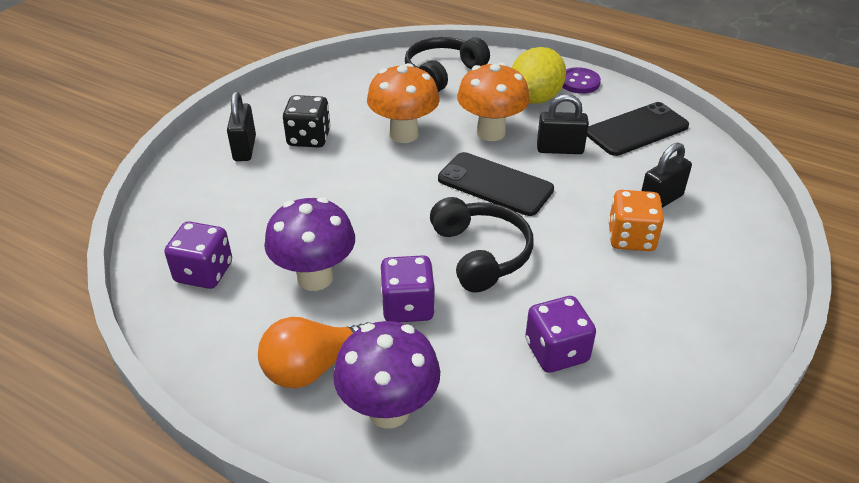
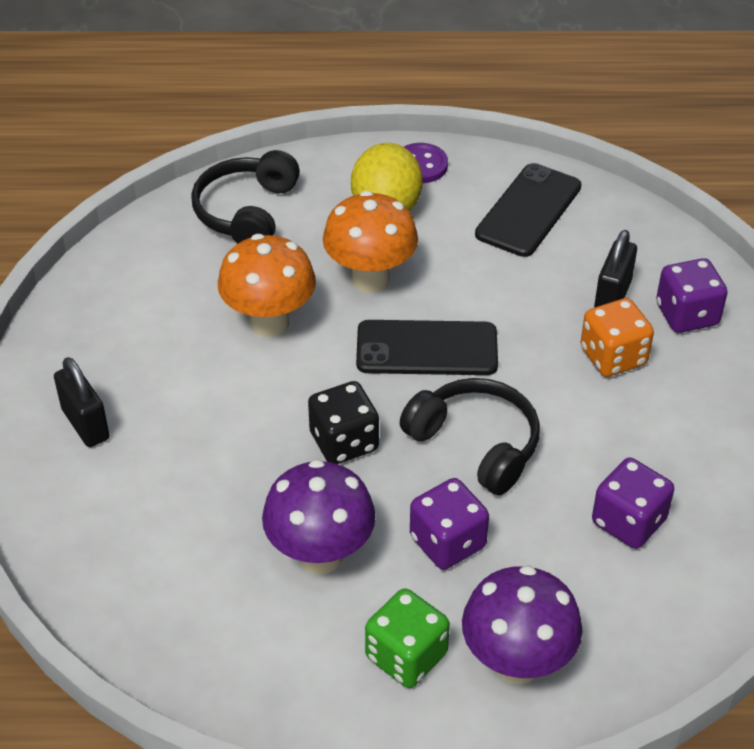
camera: 30 degrees left, 5 degrees up
purple dice [164,221,232,289] -> purple dice moved to [656,258,728,333]
orange light bulb [258,317,372,388] -> green dice [365,588,450,688]
black dice [283,95,331,148] -> black dice moved to [308,381,379,464]
black padlock [537,94,589,154] -> none

